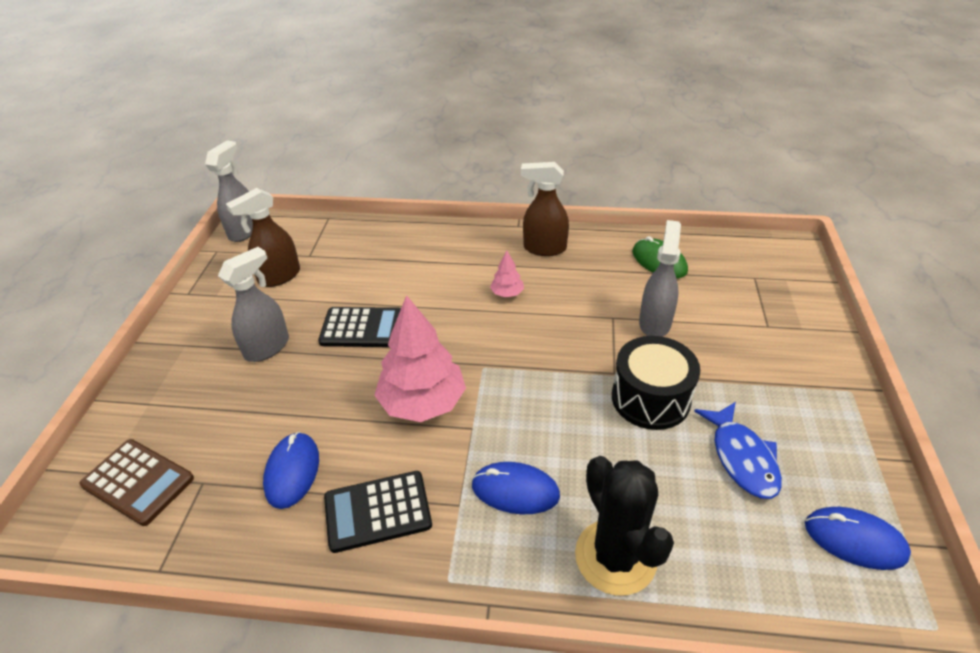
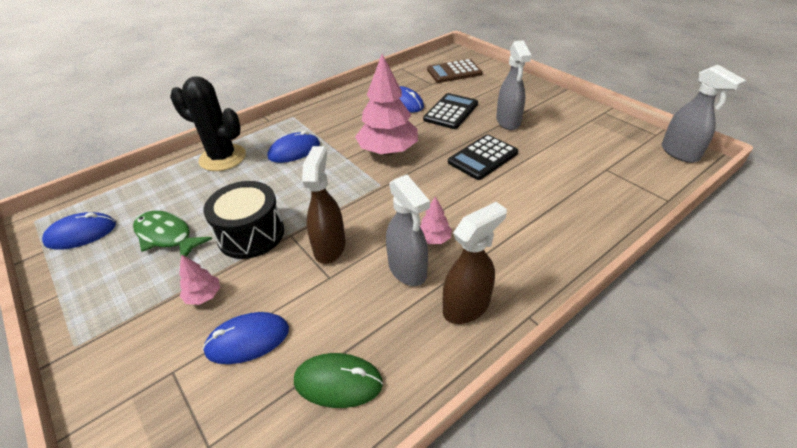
camera: 135 degrees right, 0 degrees up
brown spray bottle [226,188,300,287] -> brown spray bottle moved to [302,146,346,264]
black calculator [324,471,432,553] -> black calculator moved to [423,93,478,129]
grey spray bottle [639,220,681,337] -> grey spray bottle moved to [386,175,430,286]
blue fish [694,402,782,499] -> green fish [133,211,212,257]
none -> pink tree [179,254,220,305]
none -> blue mouse [203,312,289,364]

